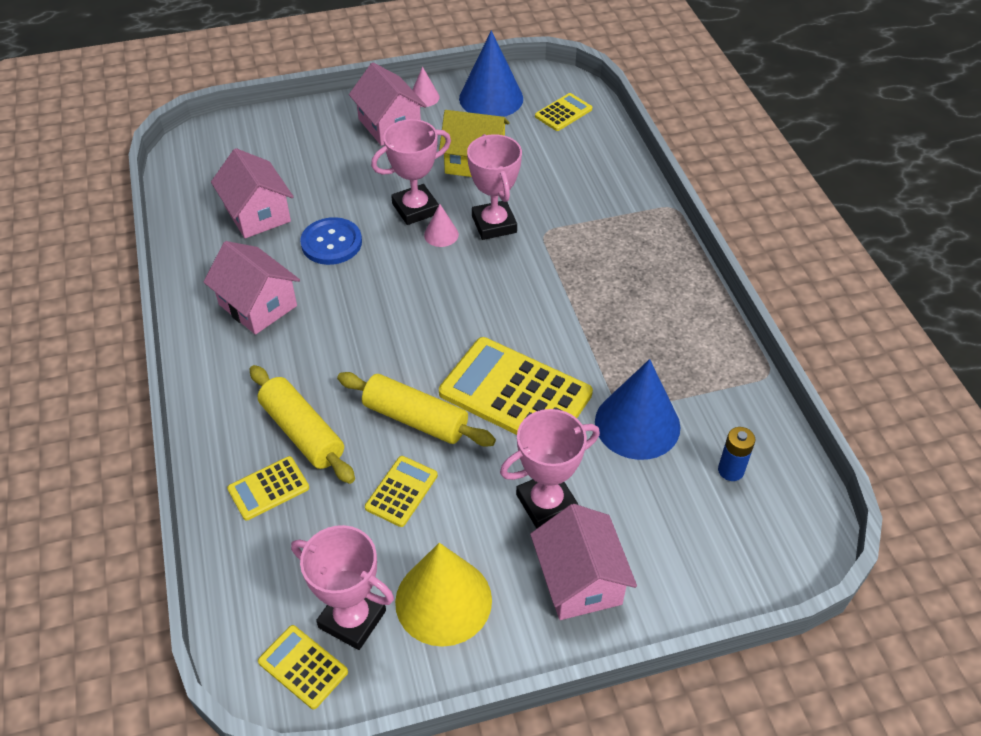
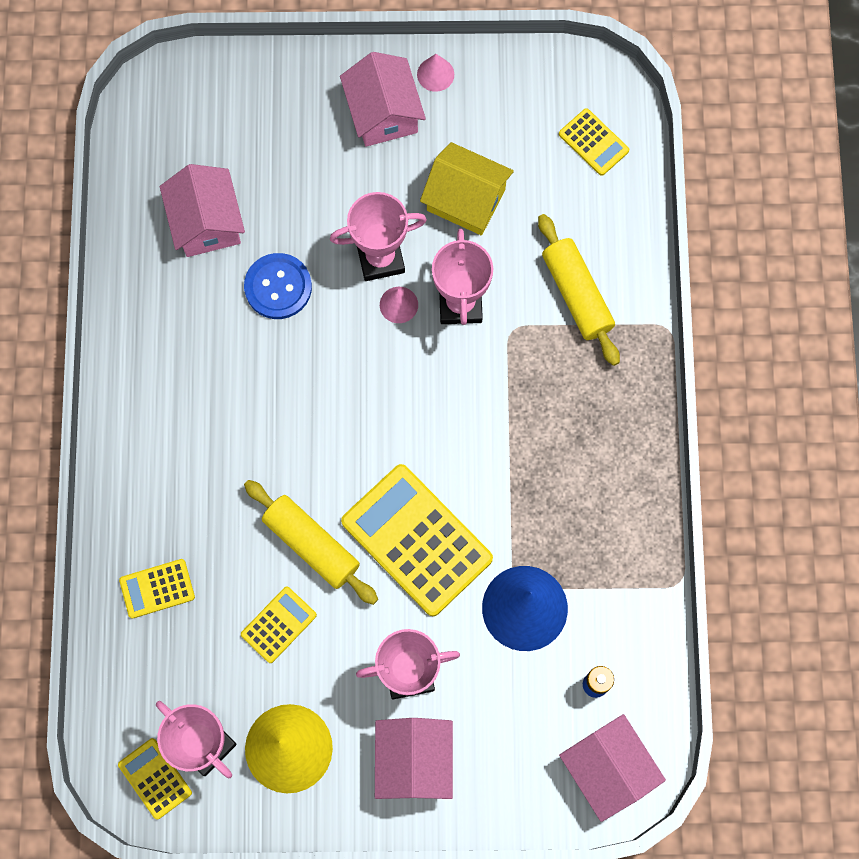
camera: 15 degrees right, 25 degrees up
pink house [204,241,300,335] -> pink house moved to [559,714,666,822]
yellow rolling pin [250,365,355,484] -> yellow rolling pin moved to [538,214,620,366]
blue cone [459,31,523,117] -> none
yellow calculator [535,93,592,131] -> yellow calculator turned 75 degrees clockwise [559,108,629,176]

